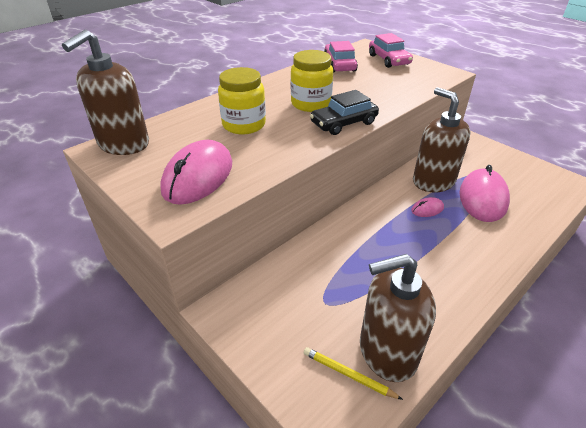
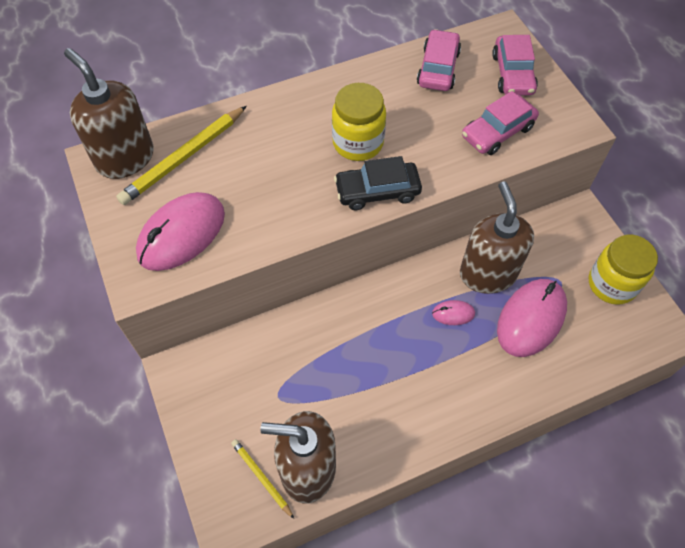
camera: 20 degrees right, 20 degrees up
brown soap dispenser [62,30,149,155] -> brown soap dispenser turned 90 degrees clockwise [64,48,154,179]
yellow jar [218,67,266,134] -> yellow jar moved to [589,235,658,305]
none -> yellow pencil [116,106,247,205]
none -> pink car [462,91,539,155]

